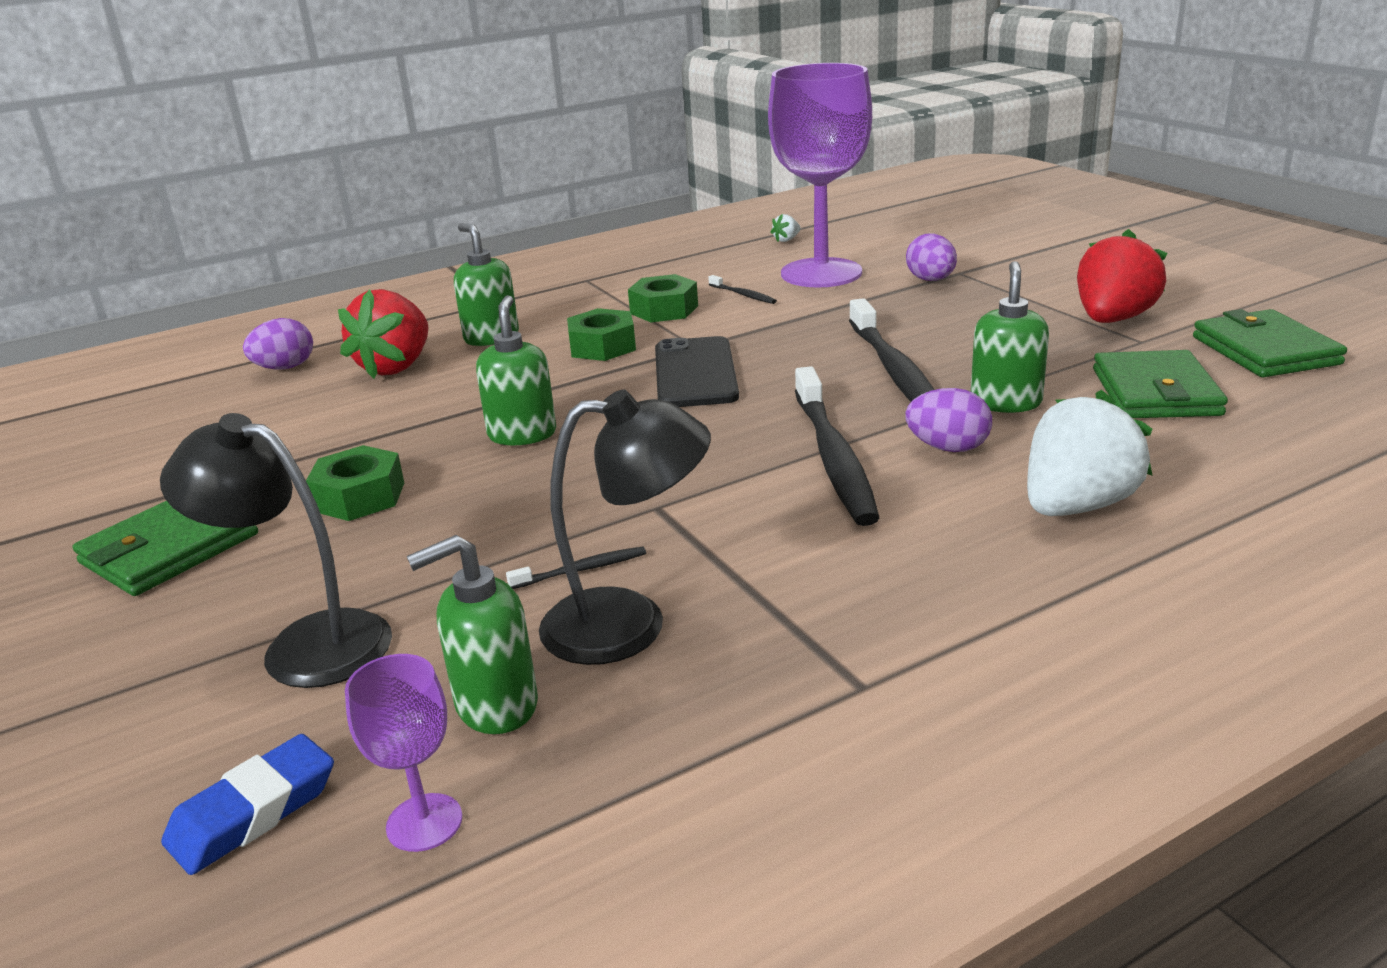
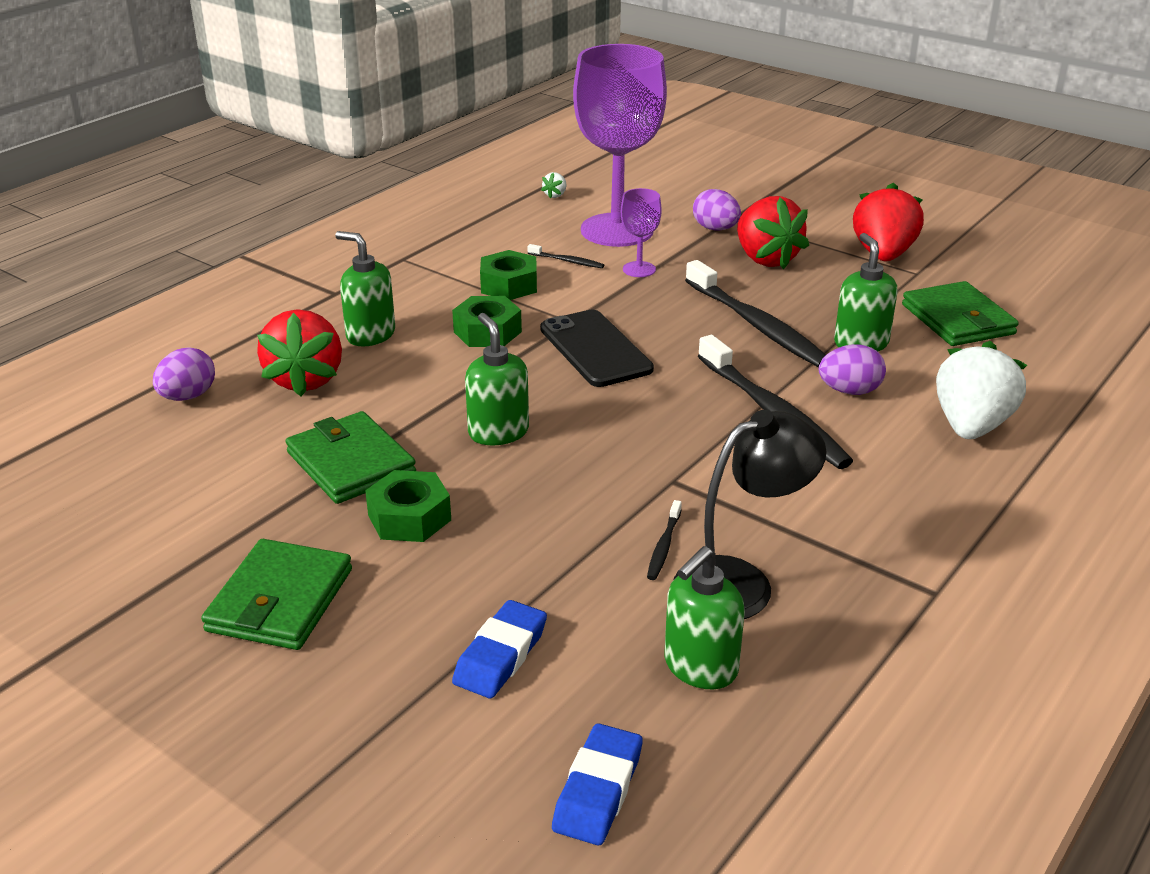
camera: 25 degrees left, 5 degrees up
black lamp [160,413,392,688] -> blue eraser [452,600,547,698]
purple goblet [345,654,462,852] -> purple goblet moved to [621,188,662,277]
black toothbrush [506,547,646,589] -> black toothbrush turned 150 degrees clockwise [647,500,682,580]
green wallet [1193,309,1347,377] -> green wallet moved to [286,411,416,504]
none -> red strawberry [737,196,809,269]

